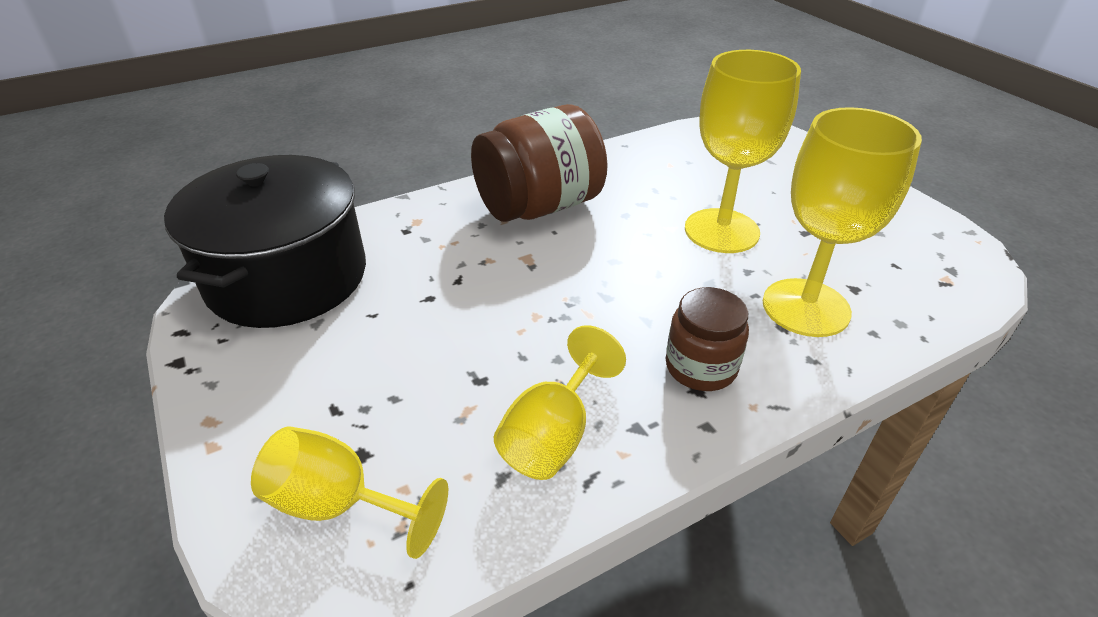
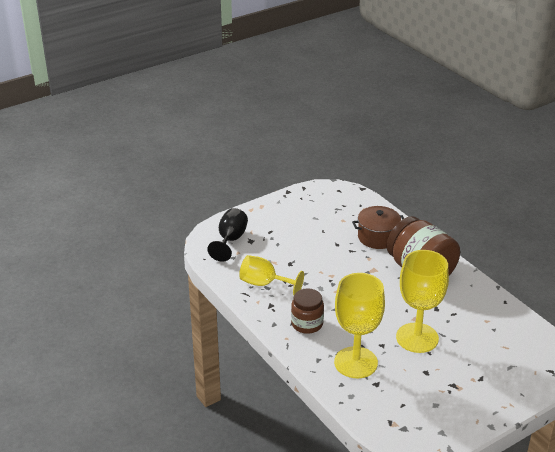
camera: 85 degrees right, 5 degrees down
black pot [164,155,366,328] -> none
yellow goblet [251,426,448,559] -> black goblet [207,208,248,262]
none -> brown pot [352,206,404,249]

